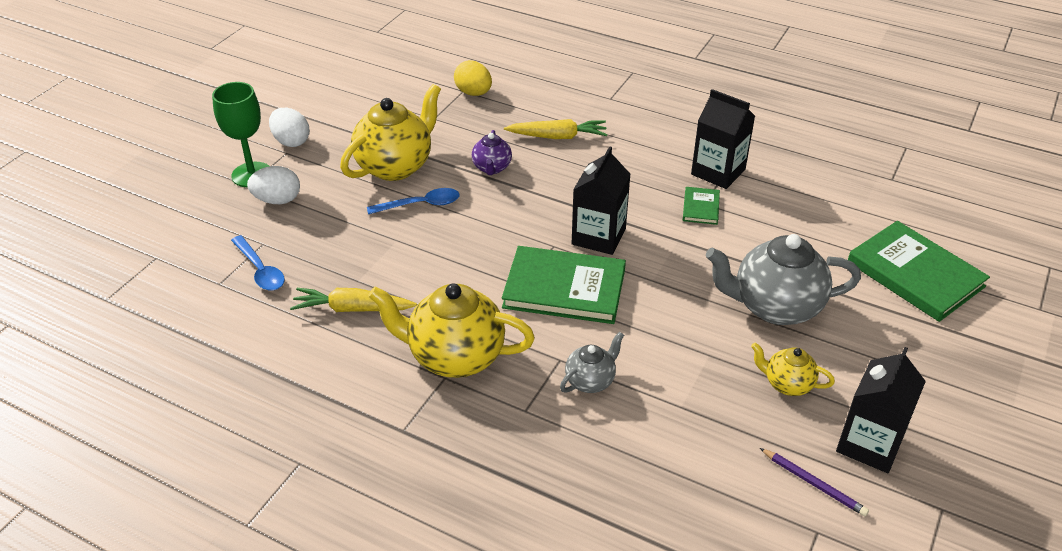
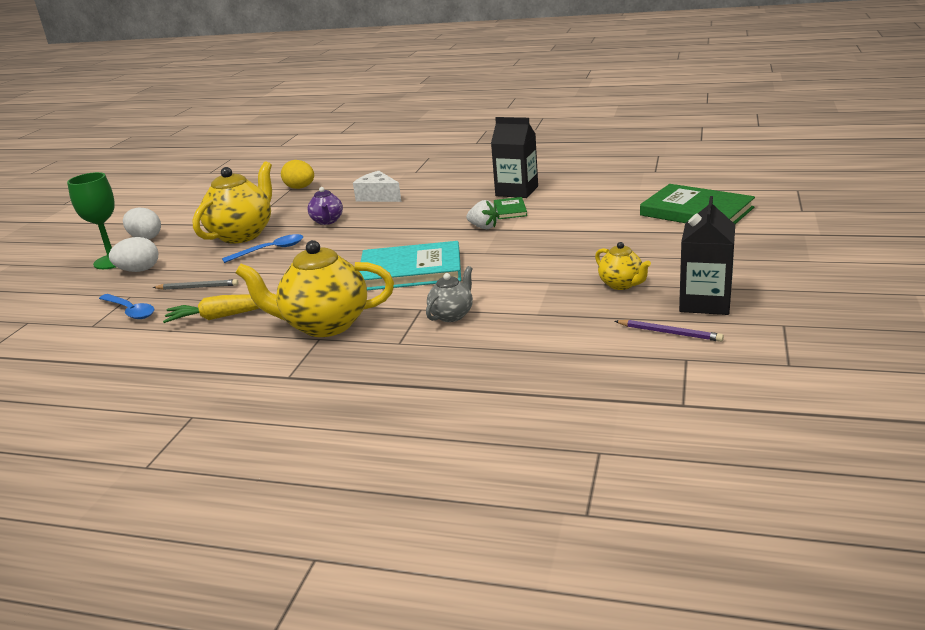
camera: 10 degrees left, 15 degrees down
green book [502,246,626,324] -> turquoise book [359,241,461,290]
yellow carrot [504,119,607,139] -> white cheese [353,171,401,202]
black carton [572,146,631,255] -> none
grey teapot [706,234,861,325] -> none
yellow teapot [751,342,835,396] -> yellow teapot turned 135 degrees counterclockwise [595,242,651,290]
none -> grey pencil [153,279,239,290]
none -> white strawberry [466,200,499,229]

